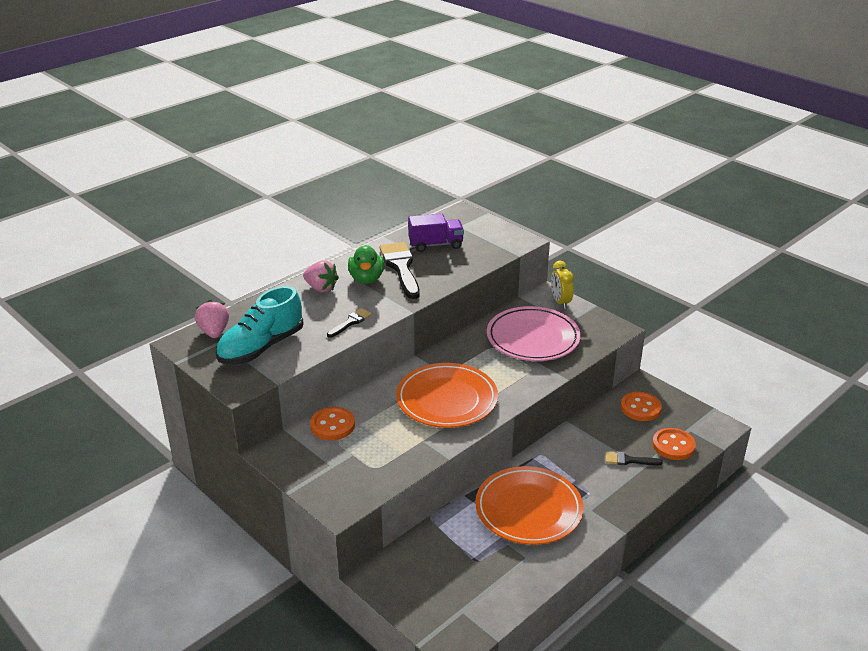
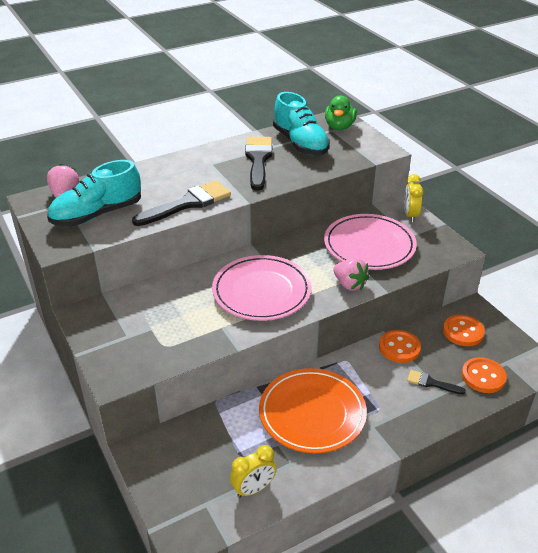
camera: 15 degrees right, 5 degrees up
pink strawberry [303,261,339,292] -> pink strawberry moved to [333,258,370,291]
orange button [310,407,355,440] -> orange button moved to [379,330,421,363]
black brush [327,308,372,338] -> black brush [132,180,231,226], size x1.96
green duck [348,245,384,284] -> green duck moved to [325,95,357,130]
orange plate [396,363,498,428] -> pink plate [212,255,312,321]
purple truck [408,214,464,252] -> turquoise shoe [273,92,330,155]
none -> yellow clock [230,445,277,498]

